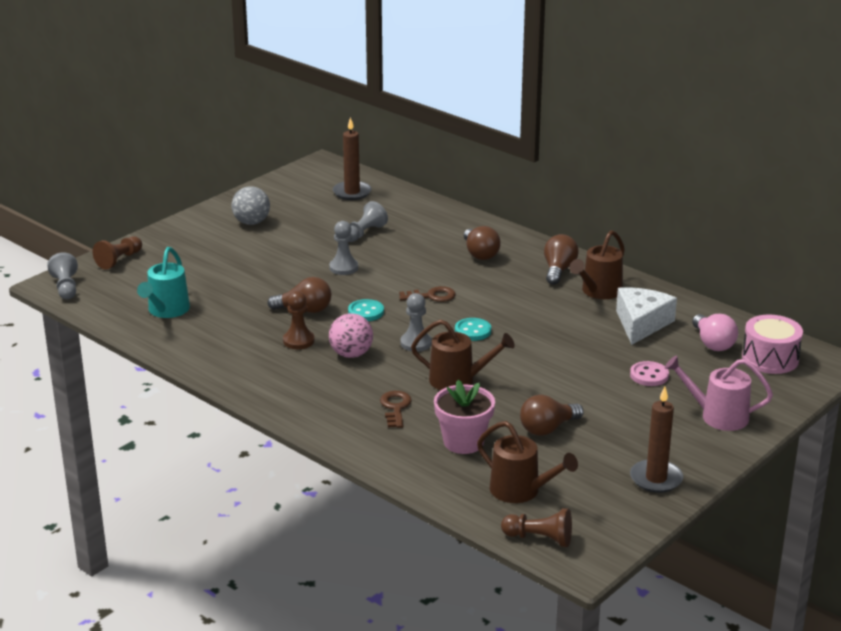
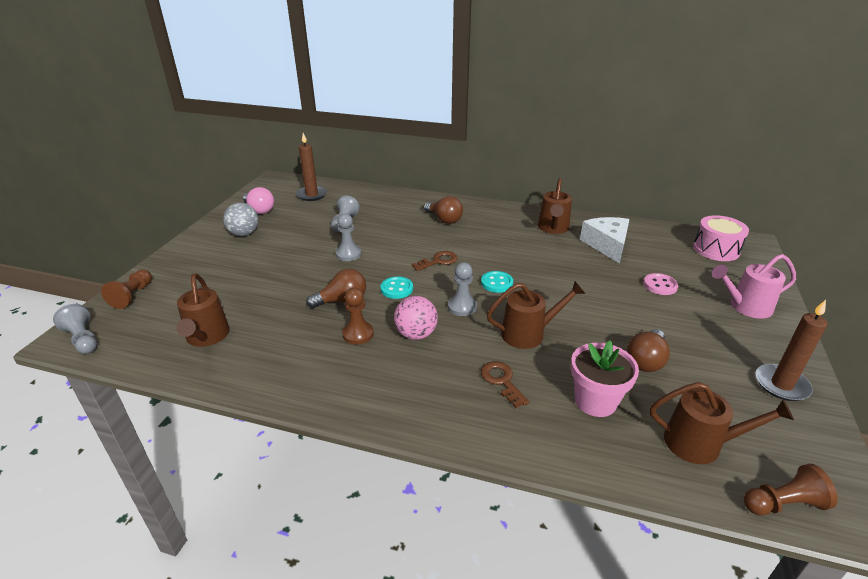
camera: 25 degrees left, 5 degrees up
turquoise watering can [137,247,190,318] -> brown watering can [176,274,230,347]
brown light bulb [544,234,579,285] -> none
pink light bulb [692,314,738,351] -> pink light bulb moved to [243,187,274,214]

